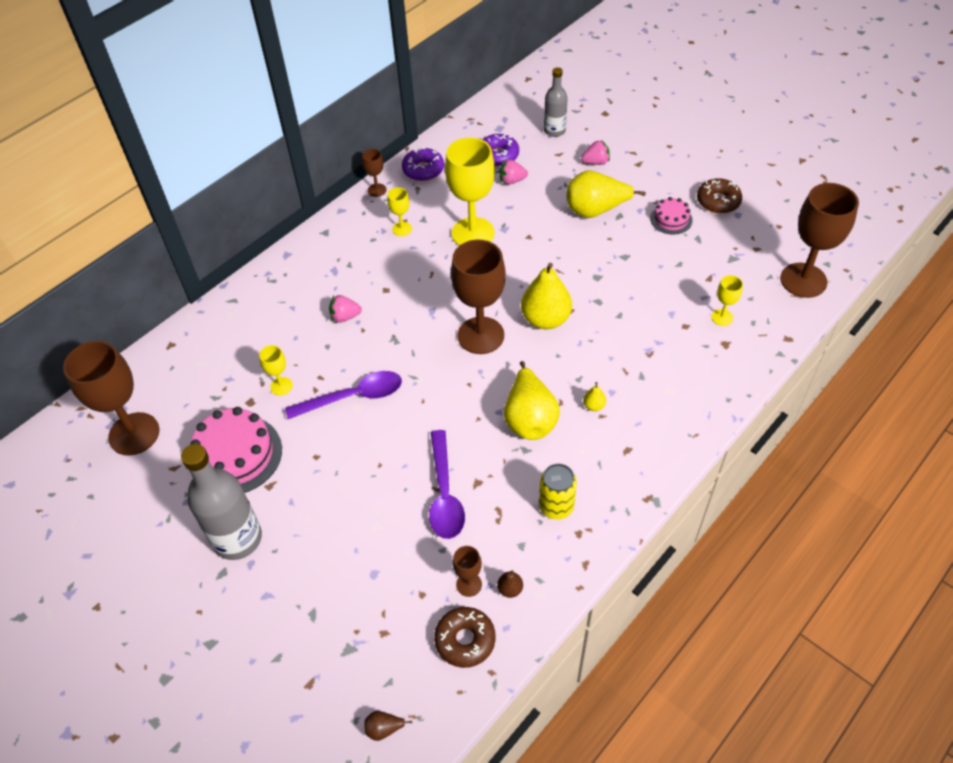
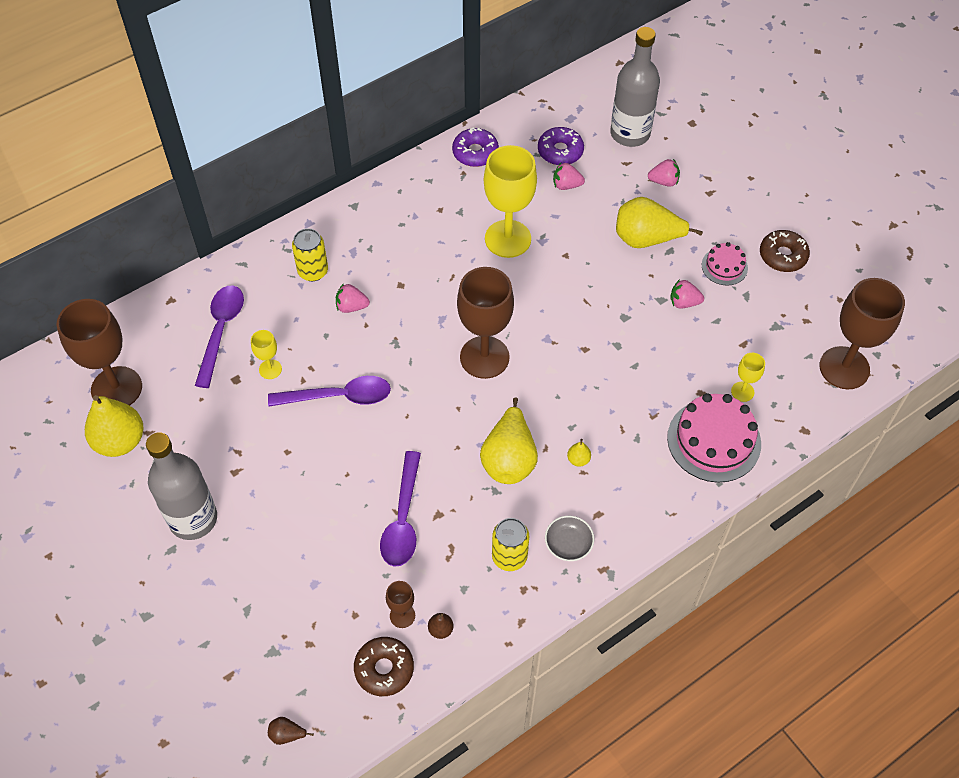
camera: 10 degrees right, 5 degrees up
pink cake [190,407,282,493] -> pink cake moved to [667,393,761,483]
brown goblet [362,149,387,197] -> none
yellow goblet [387,187,412,236] -> none
yellow pear [521,263,572,329] -> yellow pear moved to [85,395,144,457]
grey bottle [544,67,568,137] -> grey bottle [610,27,660,147], size x1.66
none -> purple spoon [195,286,244,388]
none -> yellow can [292,228,328,281]
none -> grey bowl [545,516,594,561]
none -> pink strawberry [670,279,704,309]

